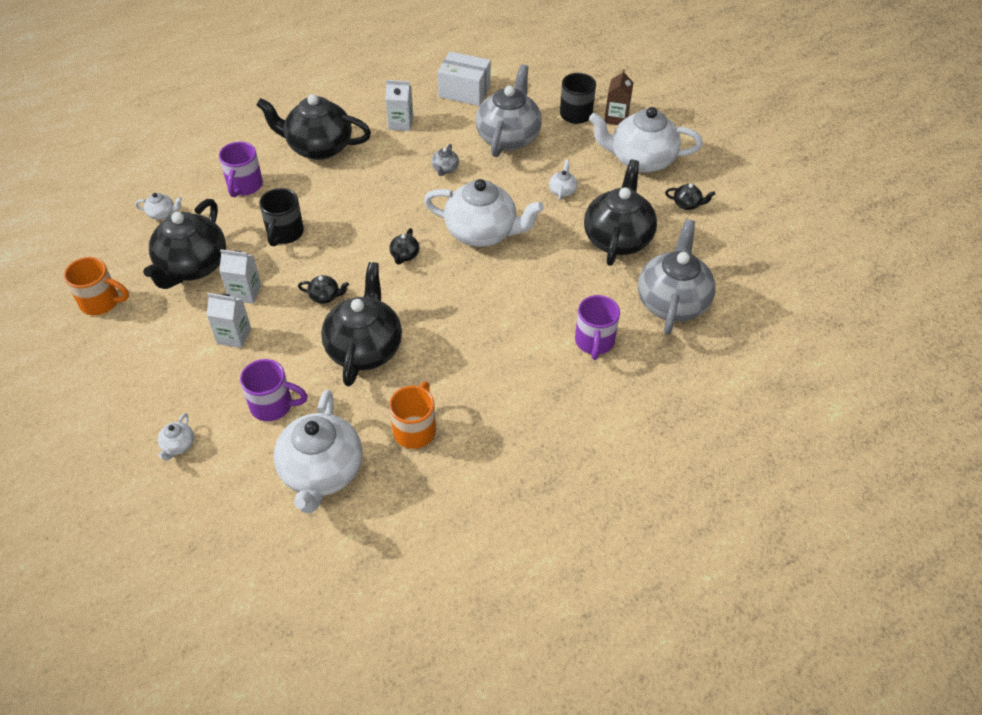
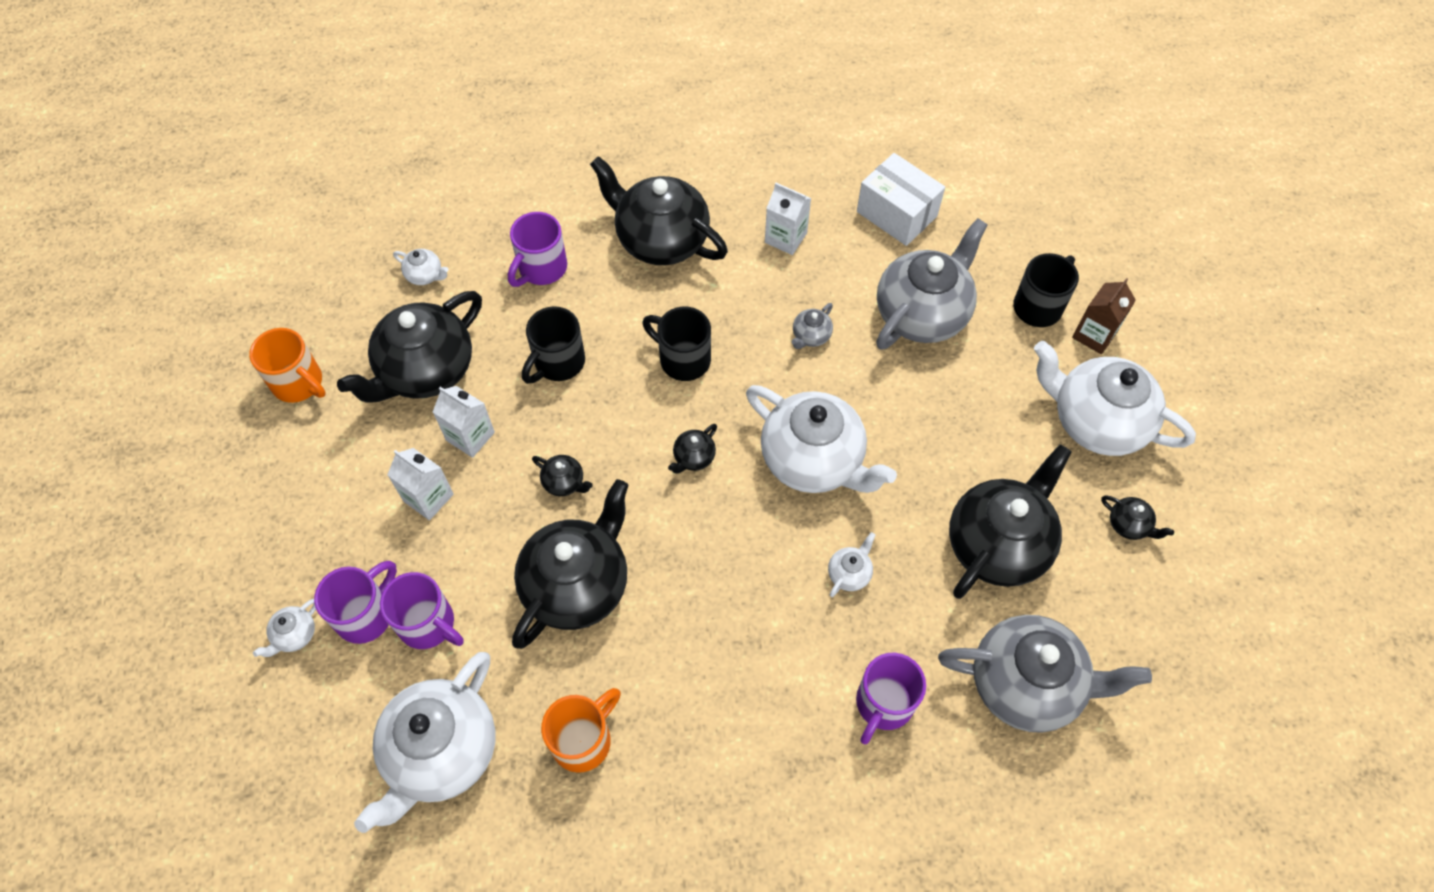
camera: 25 degrees right, 10 degrees up
white teapot [549,160,577,200] -> white teapot moved to [828,532,876,597]
grey teapot [638,219,716,335] -> grey teapot turned 60 degrees clockwise [938,615,1152,733]
none -> purple mug [314,561,397,644]
none -> black mug [642,307,711,381]

